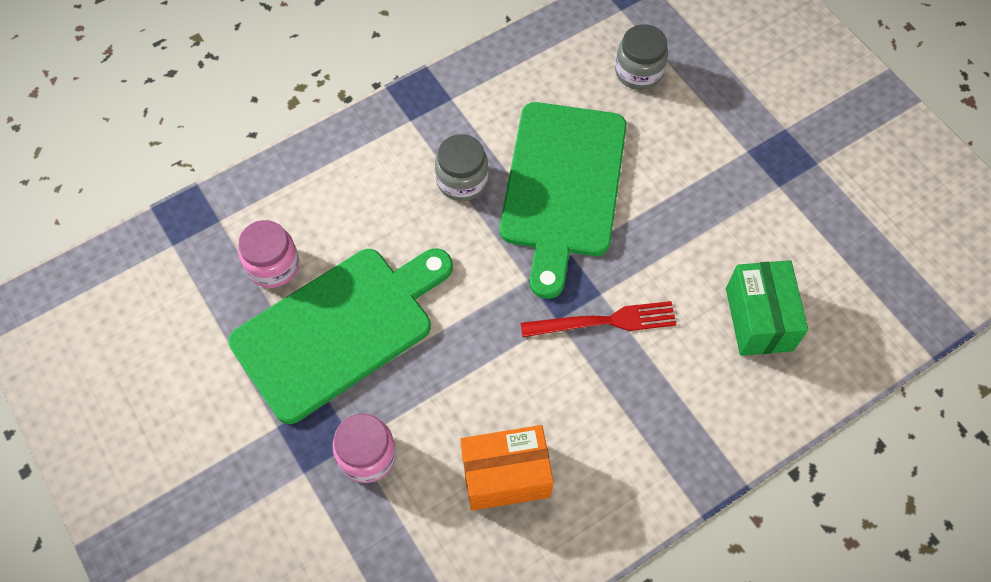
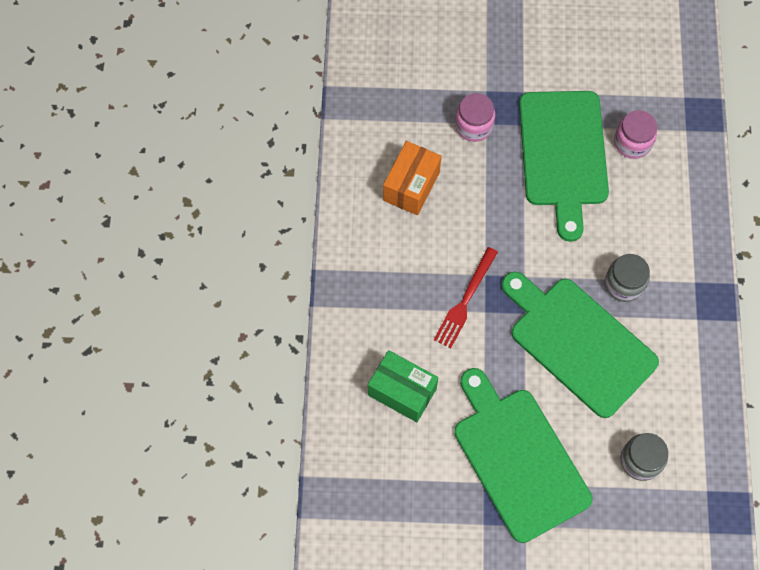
camera: 125 degrees right, 5 degrees up
none -> green cutting board [454,368,592,543]

